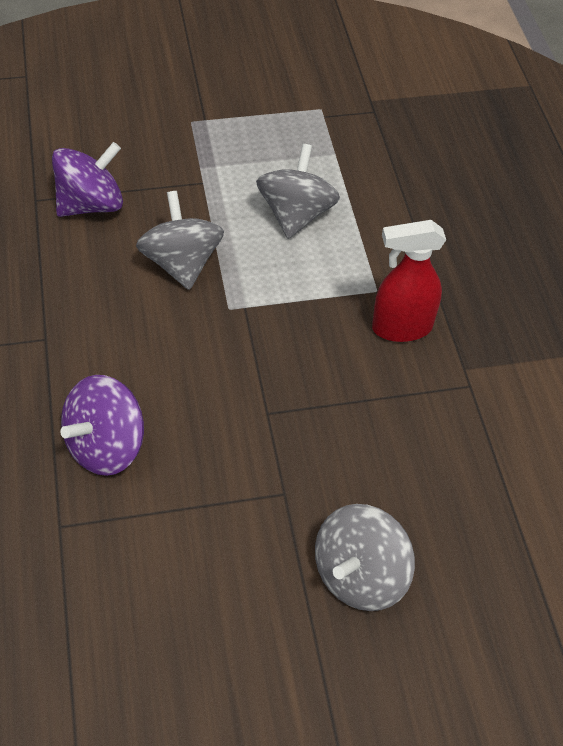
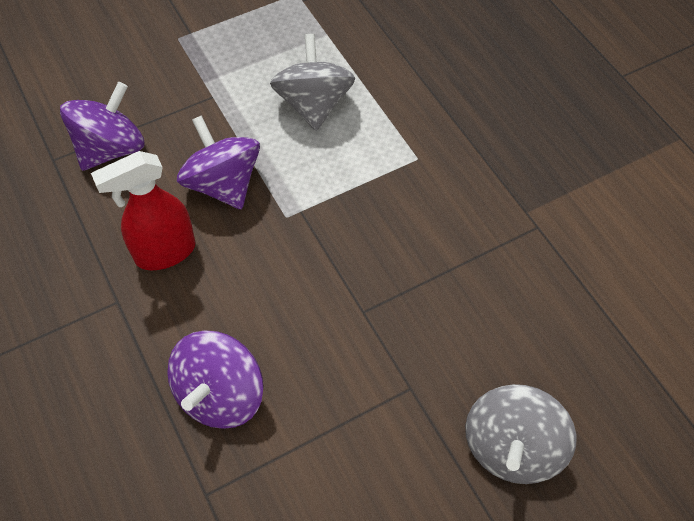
camera: 15 degrees left, 5 degrees up
grey spinning top [136,191,224,290] -> purple spinning top [177,115,260,210]
red spray bottle [372,220,446,342] -> red spray bottle moved to [91,151,196,270]

